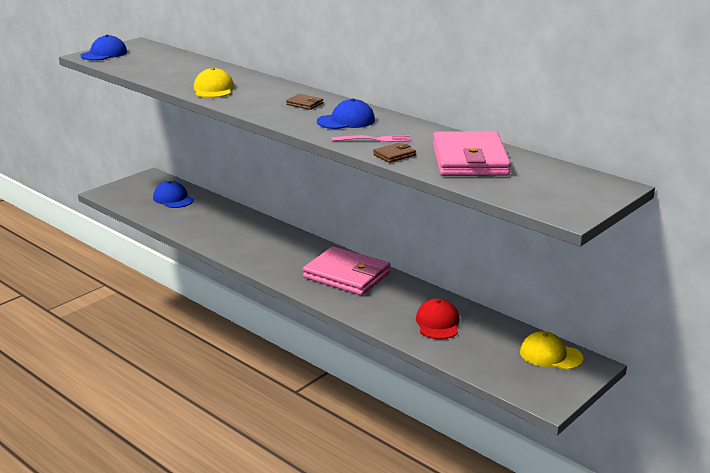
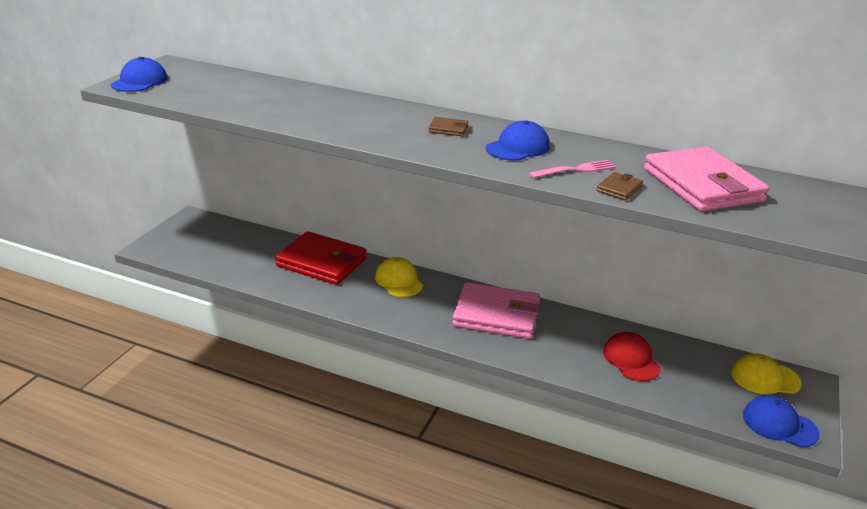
camera: 20 degrees left, 5 degrees up
blue cap [153,181,194,208] -> blue cap moved to [743,395,819,447]
yellow cap [194,67,234,98] -> yellow cap moved to [375,257,423,297]
none -> red wallet [275,231,367,285]

